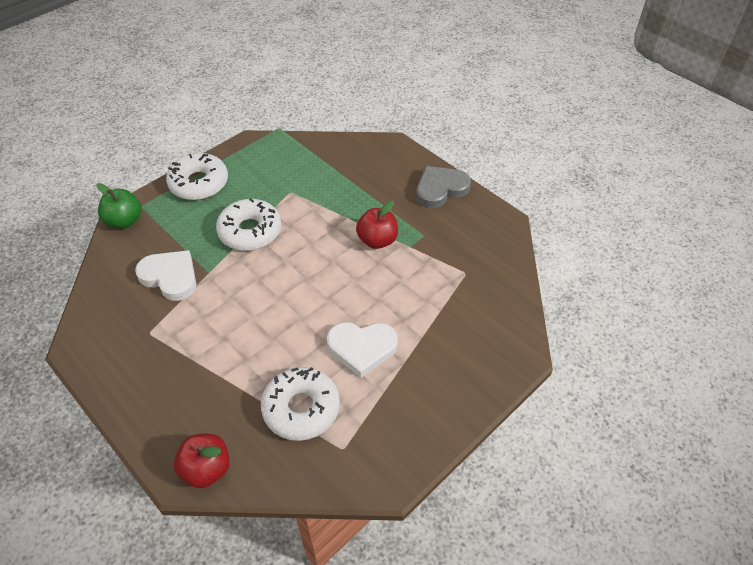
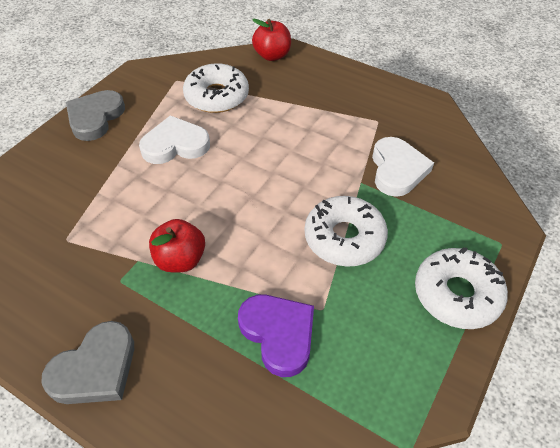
camera: 165 degrees right, 0 degrees up
green apple [97,183,141,229] -> none
white heart [135,250,196,301] -> white heart turned 105 degrees counterclockwise [372,137,434,197]
none -> grey heart [66,90,125,141]
none -> purple heart [238,295,314,377]

